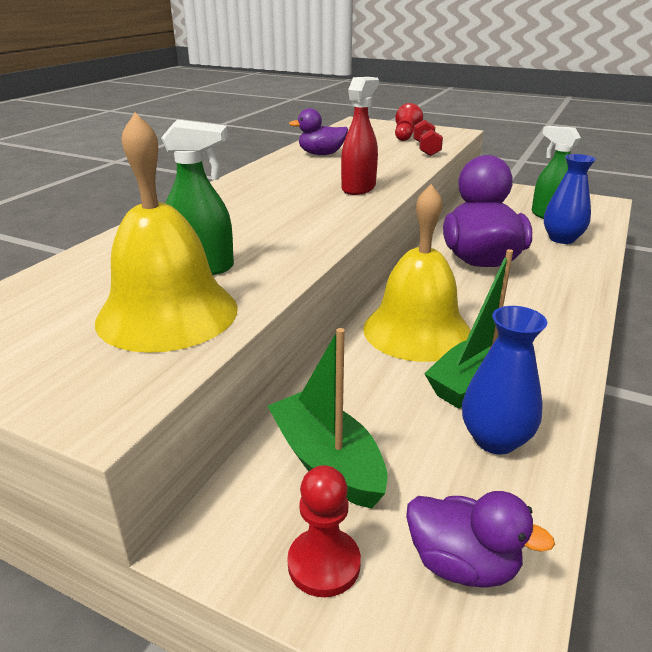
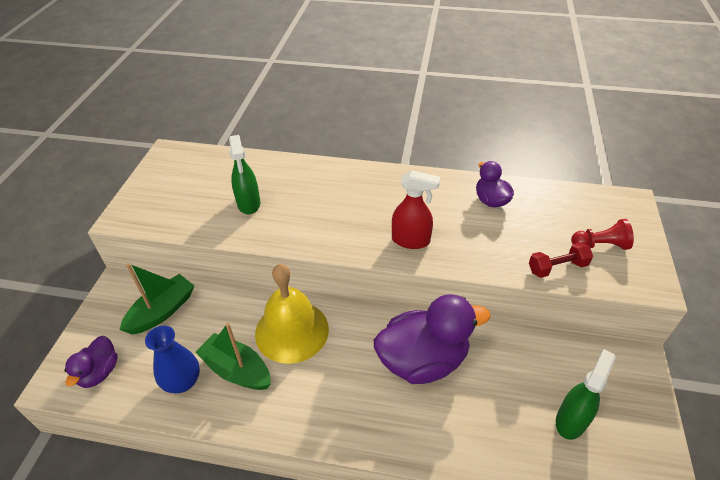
camera: 75 degrees right, 15 degrees up
yellow bell [95,112,238,353] -> none
red pawn [287,465,361,597] -> none
blue vase [544,154,596,244] -> none

